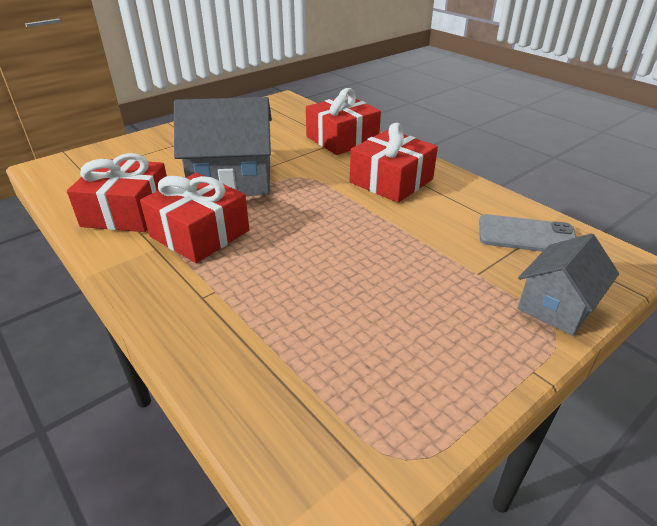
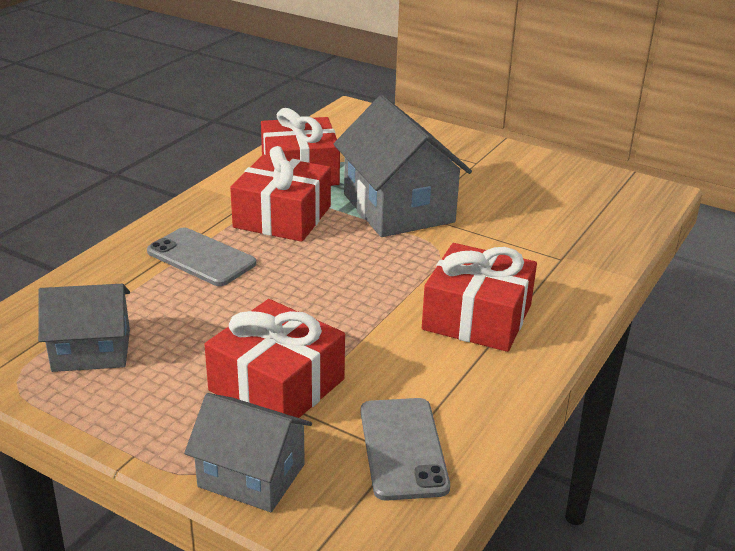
camera: 70 degrees right, 5 degrees down
red gift [306,88,381,155] -> red gift moved to [204,299,345,418]
none -> grey house [38,284,130,372]
none -> grey phone [147,228,256,286]

